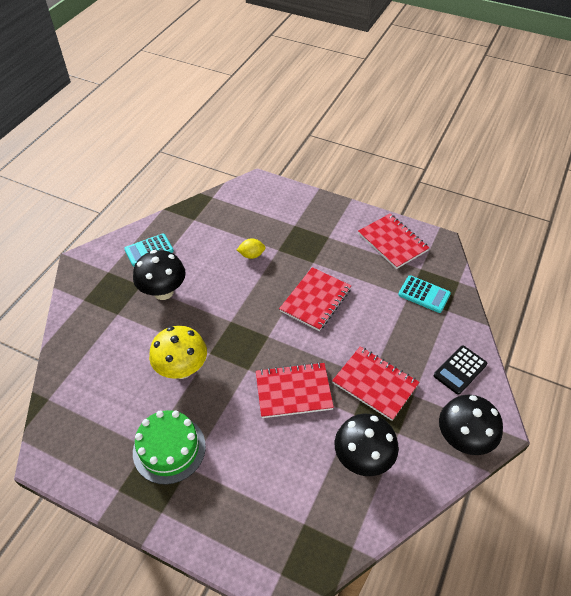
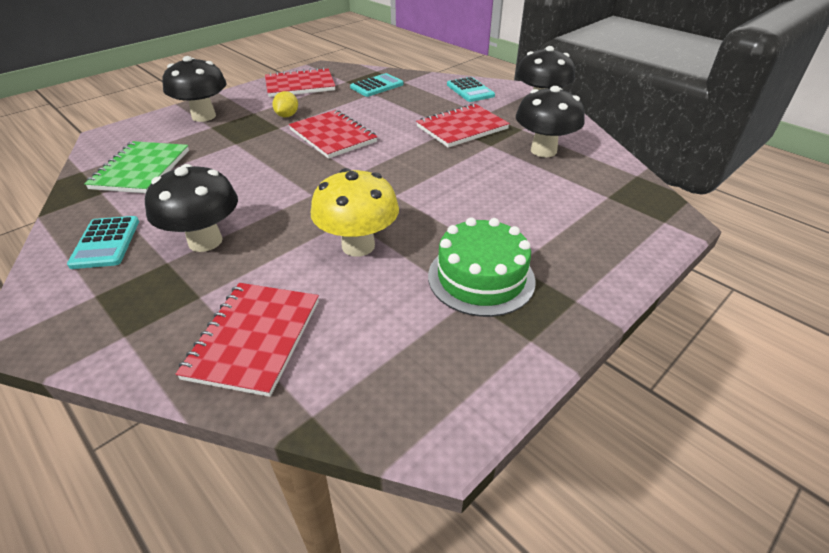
camera: 70 degrees left, 10 degrees down
yellow lemon [237,238,266,259] -> yellow lemon moved to [272,91,298,117]
red notebook [256,362,334,418] -> red notebook moved to [176,283,319,397]
black calculator [434,345,487,395] -> turquoise calculator [447,77,495,102]
none -> green notebook [84,141,189,193]
none -> black mushroom [162,56,227,122]

